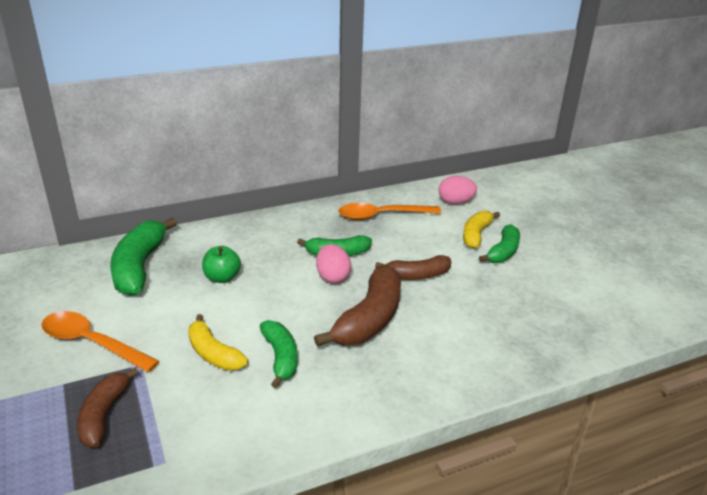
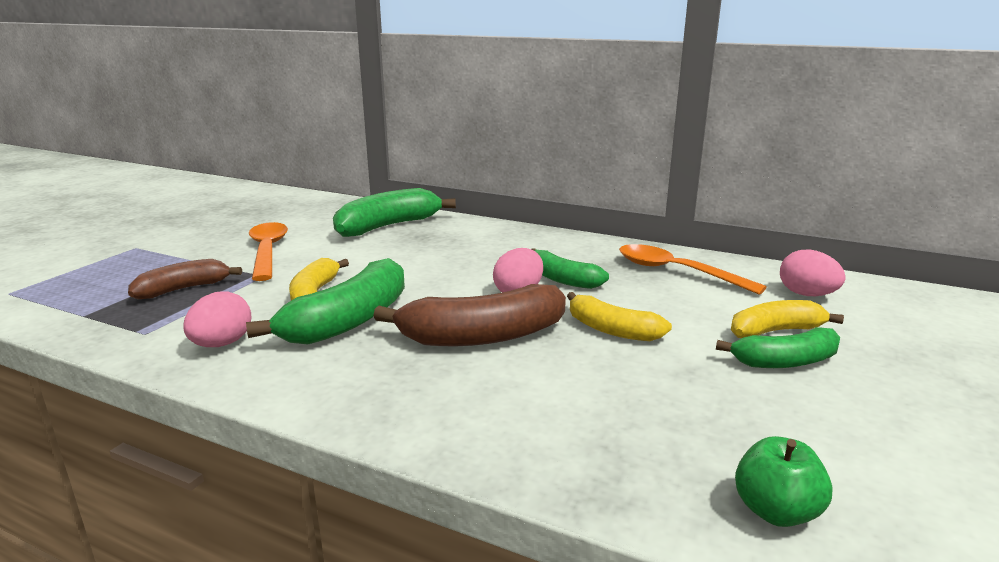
camera: 50 degrees right, 10 degrees down
green apple [202,246,241,283] -> green apple moved to [735,436,833,527]
green banana [260,320,298,388] -> green banana [246,258,405,345], size x1.62
brown banana [375,255,451,280] -> yellow banana [567,292,672,341]
none -> pink egg [183,291,252,347]

